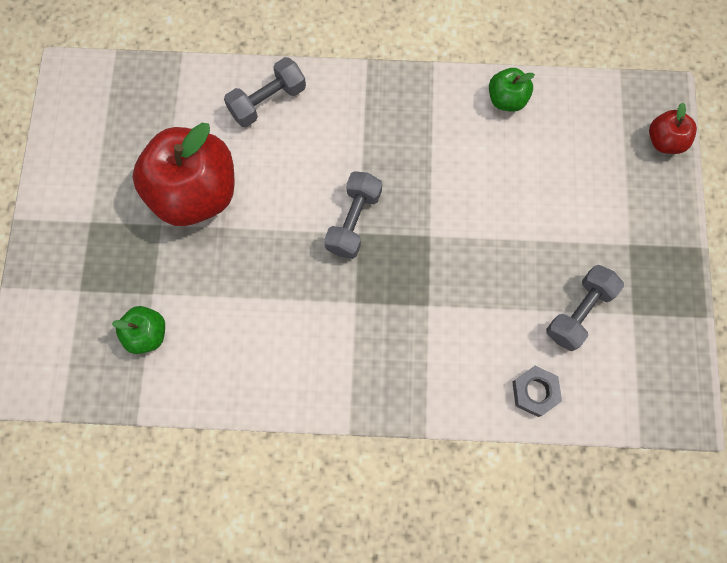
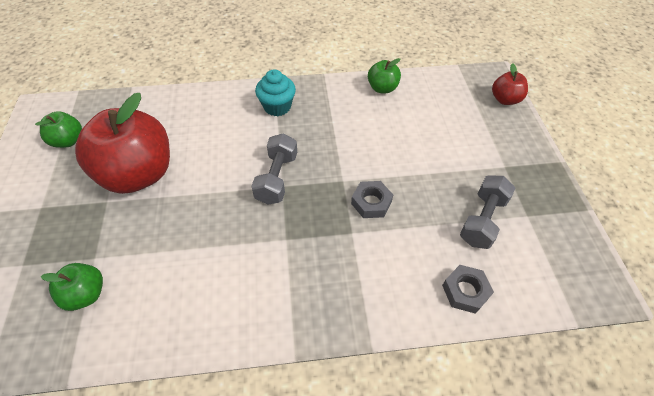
camera: 10 degrees left, 20 degrees down
grey dumbbell [224,57,306,127] -> none
none -> green apple [35,111,82,148]
none -> turquoise cupcake [255,69,296,116]
none -> grey nut [351,181,393,218]

